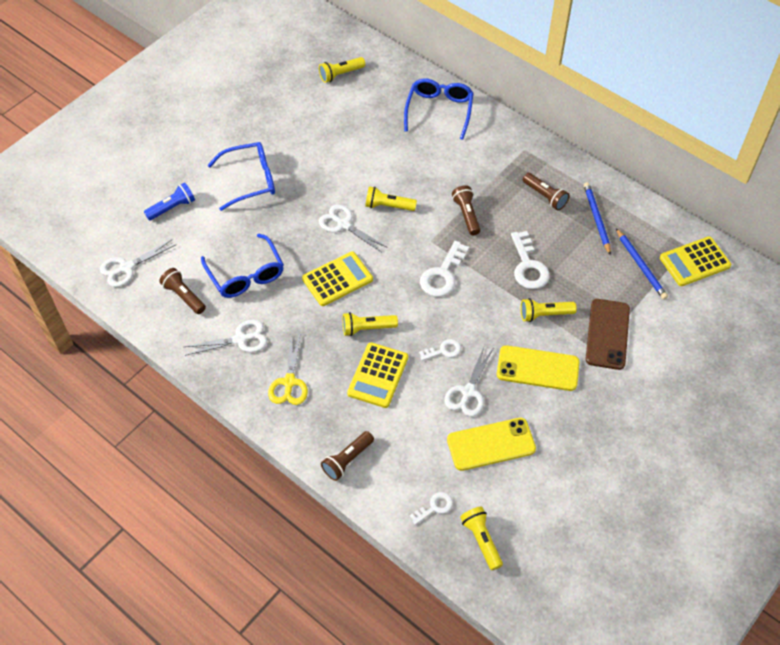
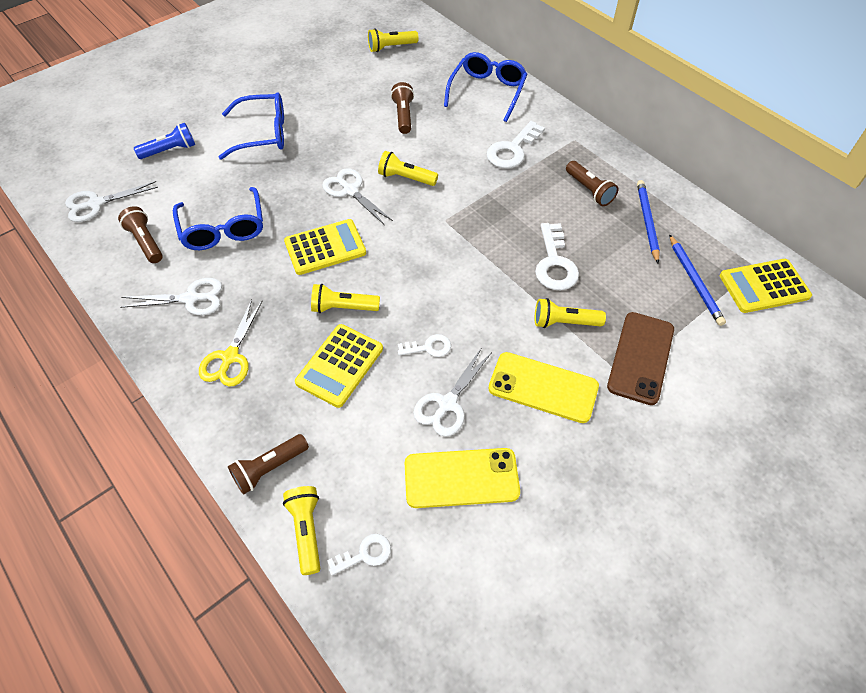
camera: 10 degrees right, 0 degrees up
white key [420,241,469,297] -> white key moved to [486,121,545,169]
brown flashlight [452,185,481,235] -> brown flashlight moved to [391,82,414,134]
yellow flashlight [460,507,503,570] -> yellow flashlight moved to [283,486,320,575]

